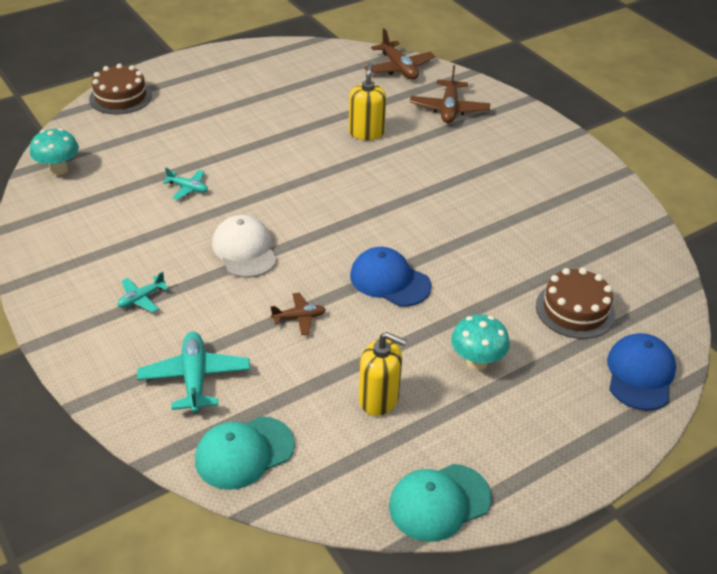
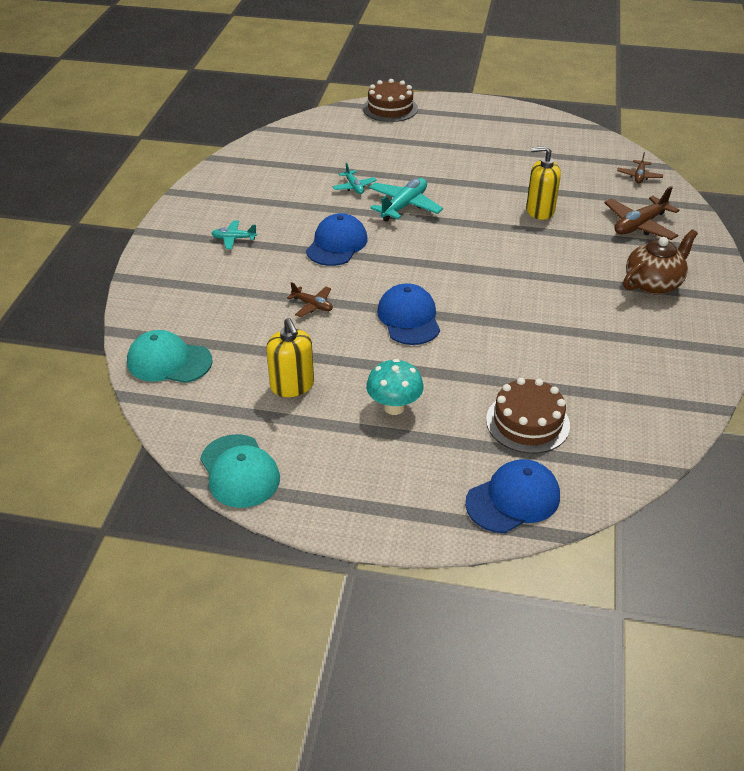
camera: 45 degrees right, 0 degrees up
turquoise mushroom [30,128,79,175] -> none
turquoise plane [137,332,250,414] -> turquoise plane moved to [369,178,443,222]
white cap [212,215,277,278] -> blue cap [306,213,368,266]
yellow soap dispenser [349,63,386,140] -> yellow soap dispenser turned 135 degrees counterclockwise [526,146,561,220]
brown plane [364,28,435,80] -> brown plane [617,152,663,183], size x0.57
turquoise cap [389,464,492,542] -> turquoise cap turned 135 degrees counterclockwise [200,434,280,508]
none -> brown teapot [623,229,698,294]

